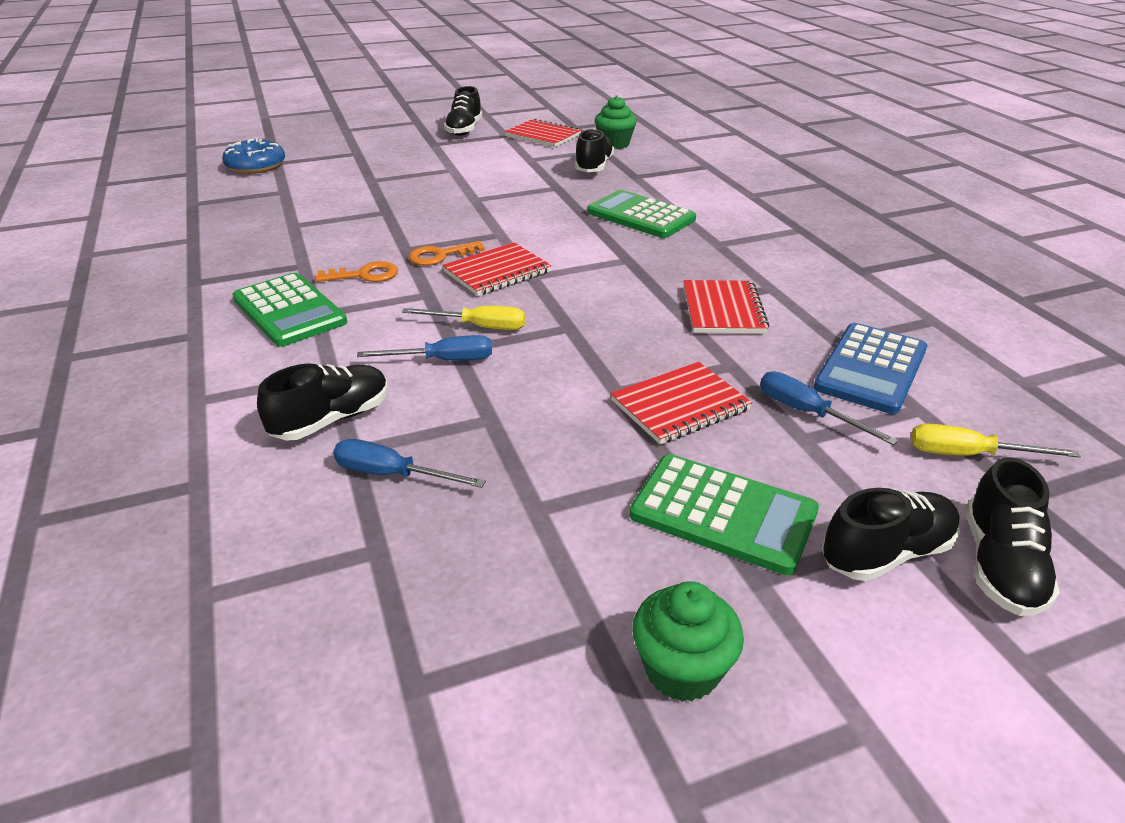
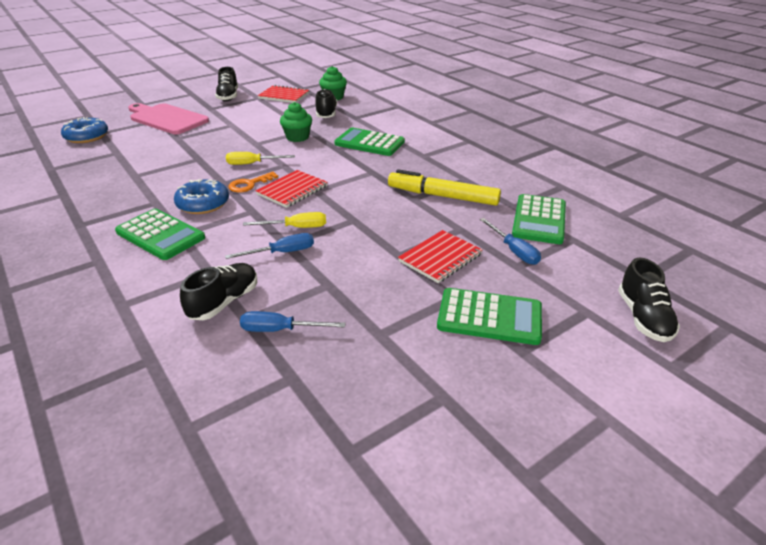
camera: 15 degrees left, 0 degrees up
orange key [315,261,398,282] -> blue donut [174,179,229,214]
green cupcake [632,581,744,702] -> green cupcake moved to [280,102,312,142]
red notebook [684,280,769,334] -> yellow marker [388,169,501,206]
blue screwdriver [760,371,898,445] -> blue screwdriver turned 150 degrees counterclockwise [480,218,541,265]
blue calculator [813,323,927,414] -> green calculator [512,194,566,244]
black shoe [822,488,960,581] -> none
yellow screwdriver [911,424,1081,458] -> yellow screwdriver moved to [226,152,295,165]
none -> pink cutting board [128,103,209,134]

